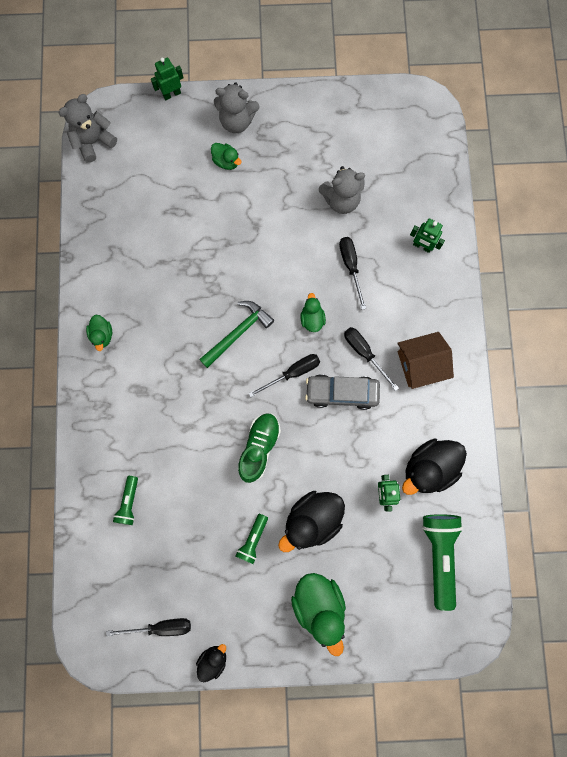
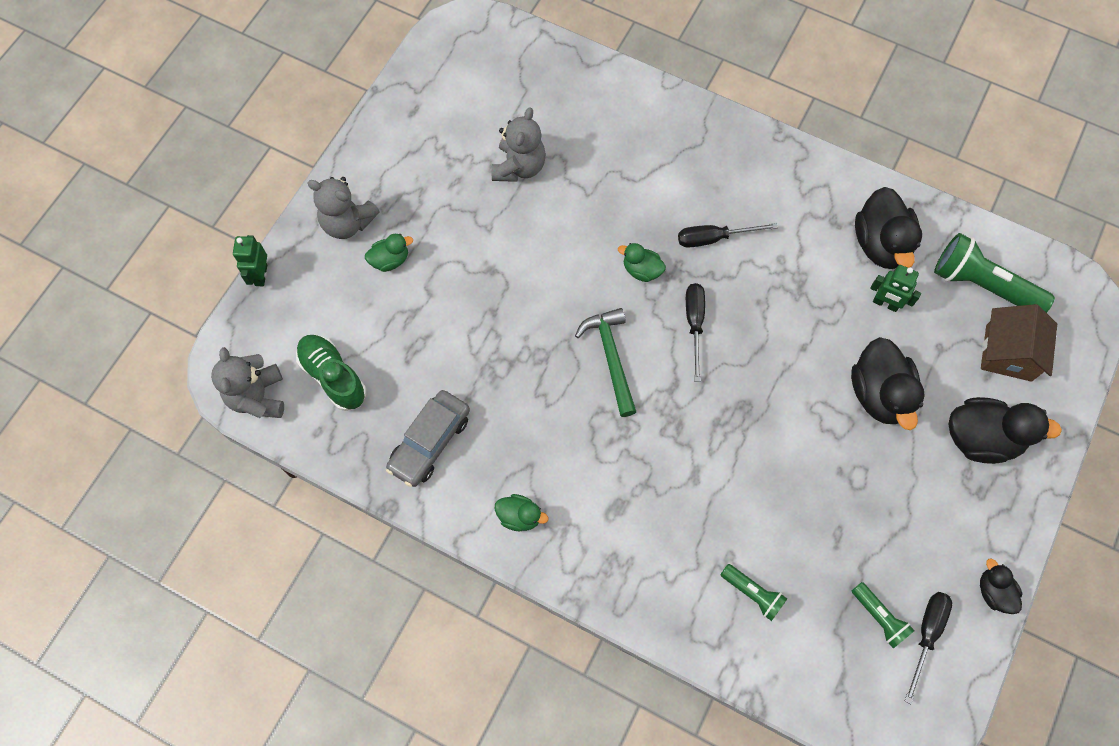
camera: 60 degrees left, 10 degrees down
grey teddy bear [214,83,259,133] -> grey teddy bear turned 75 degrees clockwise [308,177,380,239]
green flashlight [236,514,268,564] -> green flashlight moved to [852,582,915,648]
green shoe [238,413,281,483] -> green shoe moved to [296,335,366,411]
green duck [291,573,346,656] -> black duck [948,397,1062,464]
grey car [305,374,380,410] -> grey car moved to [386,390,470,487]
black screwdriver [339,237,366,310] -> none
brown house [398,332,454,389] -> brown house moved to [981,304,1057,382]
green robot [410,219,445,253] -> none

